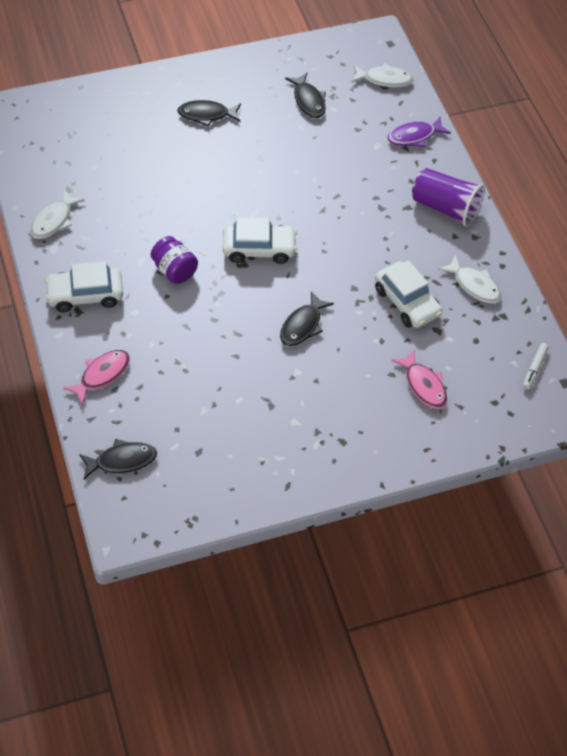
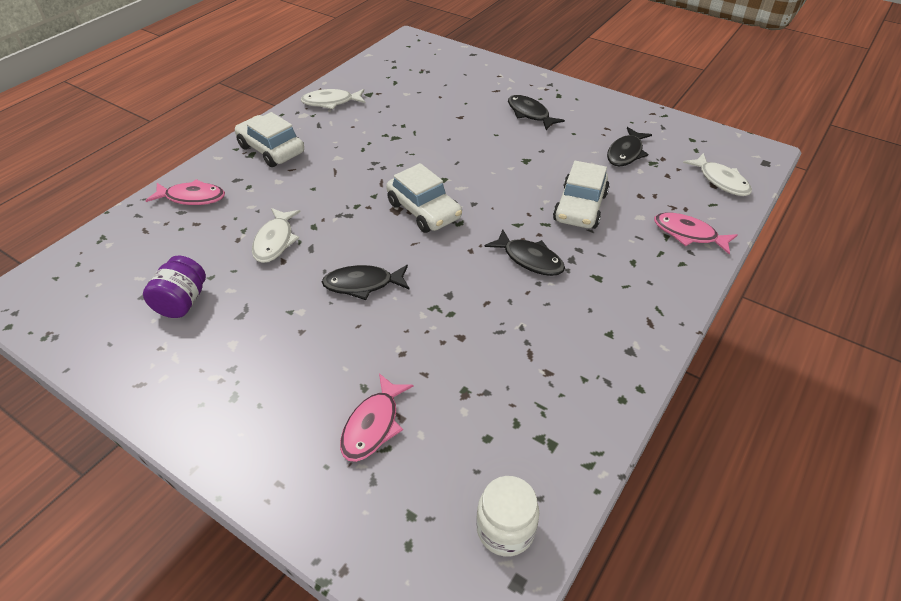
camera: 55 degrees right, 10 degrees down
black fish [79,439,157,480] -> black fish moved to [484,229,565,276]
purple jar [151,236,198,284] -> purple jar moved to [143,256,206,318]
white car [375,260,442,328] -> white car moved to [553,161,610,229]
purple fish [388,117,451,147] -> pink fish [654,212,738,255]
purple cup [412,168,485,227] -> none
white fish [438,255,501,303] -> white fish moved to [252,208,301,263]
white marker [523,343,549,390] -> white jar [476,476,539,557]

